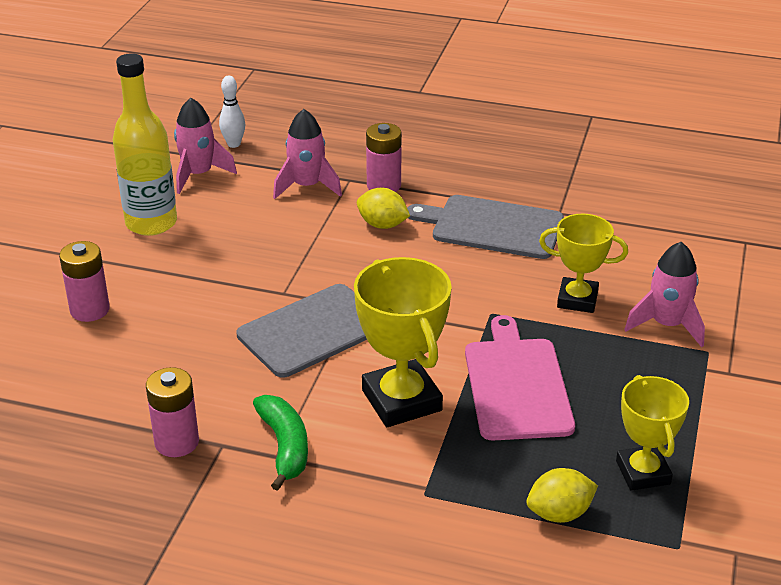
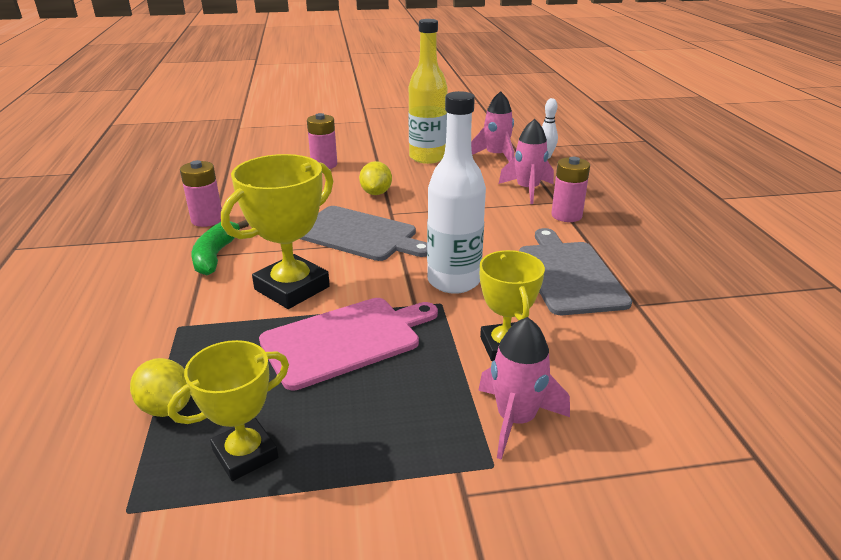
camera: 65 degrees right, 5 degrees down
green banana [253,395,308,491] -> green banana turned 135 degrees clockwise [191,220,249,276]
yellow lemon [357,188,410,229] -> yellow lemon moved to [359,161,392,195]
none -> white bottle [427,91,486,294]

